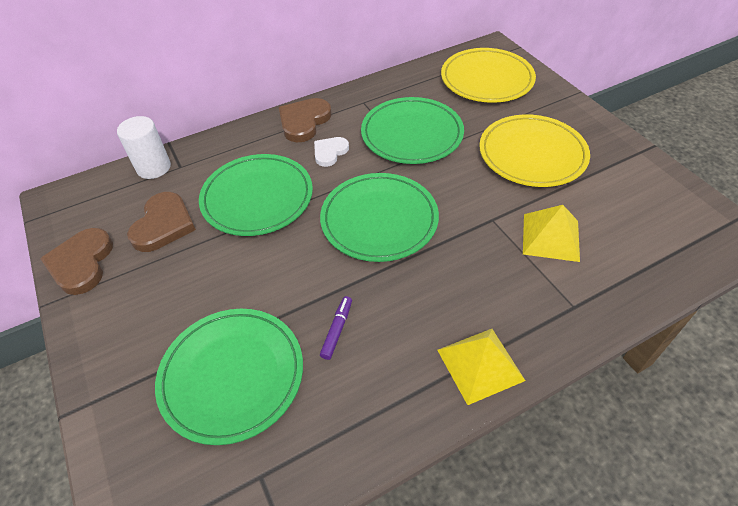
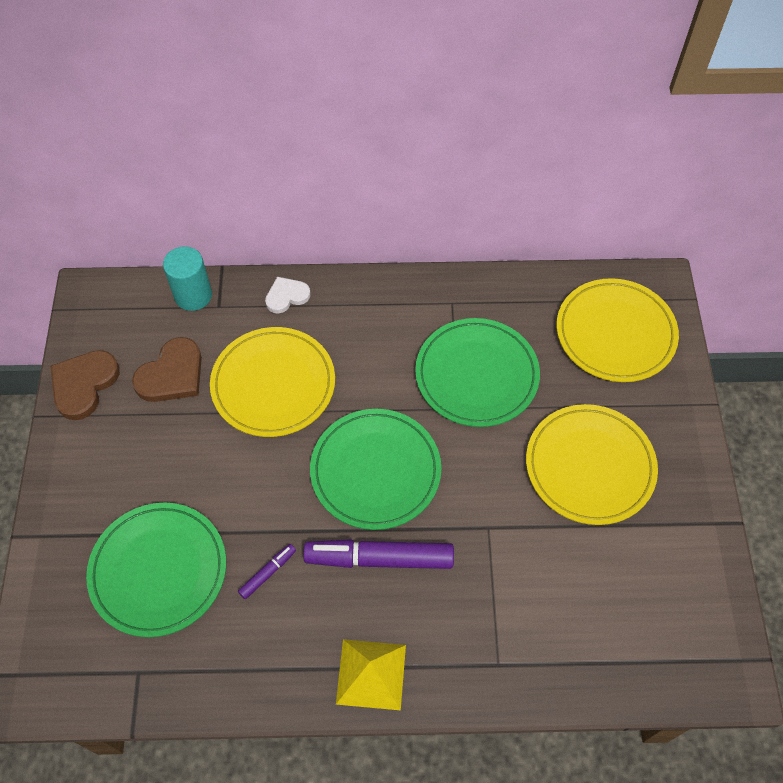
camera: 25 degrees right, 10 degrees up
white cylinder [117,116,171,179] -> turquoise cylinder [163,246,212,311]
green plate [199,154,313,236] -> yellow plate [210,327,335,437]
brown heart [279,98,332,142] -> none
white heart [314,137,349,167] -> white heart moved to [265,277,311,314]
yellow pyramid [523,205,580,262] -> none
none -> purple marker [303,539,454,569]

